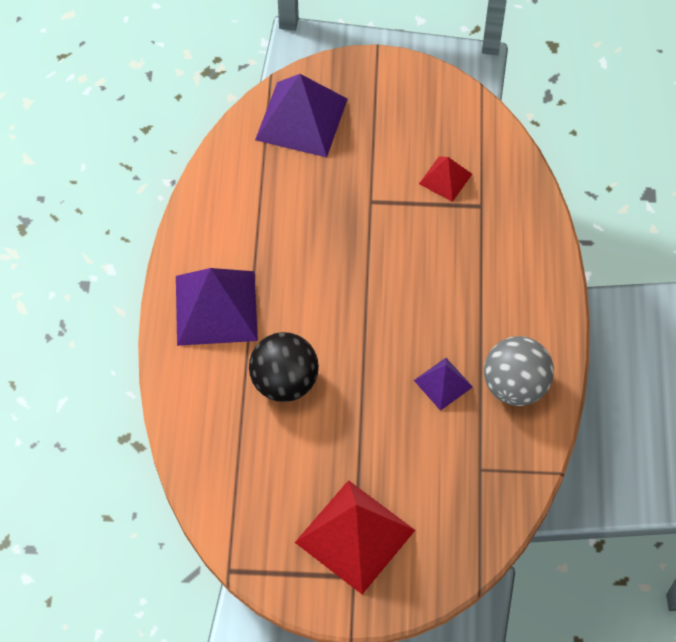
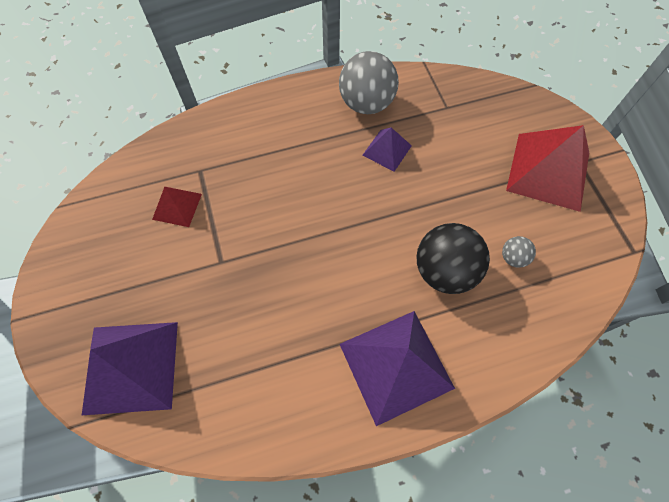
camera: 110 degrees left, 5 degrees up
none -> grey ball [502,236,536,268]

